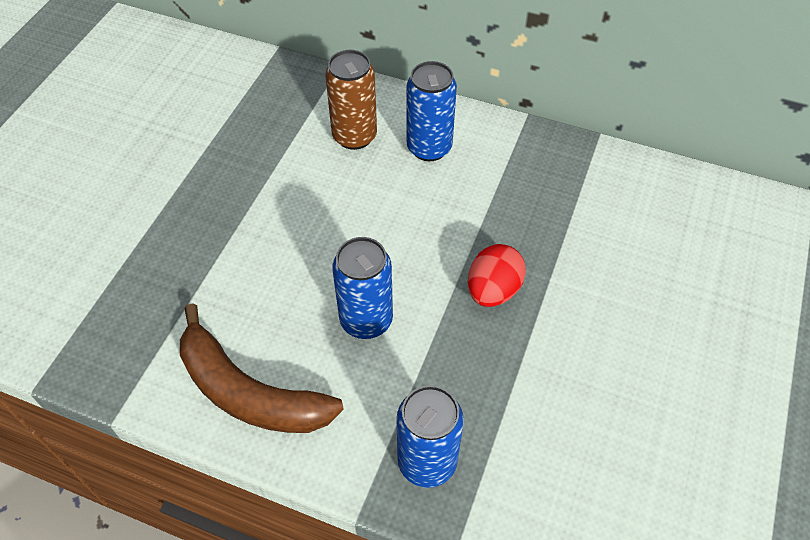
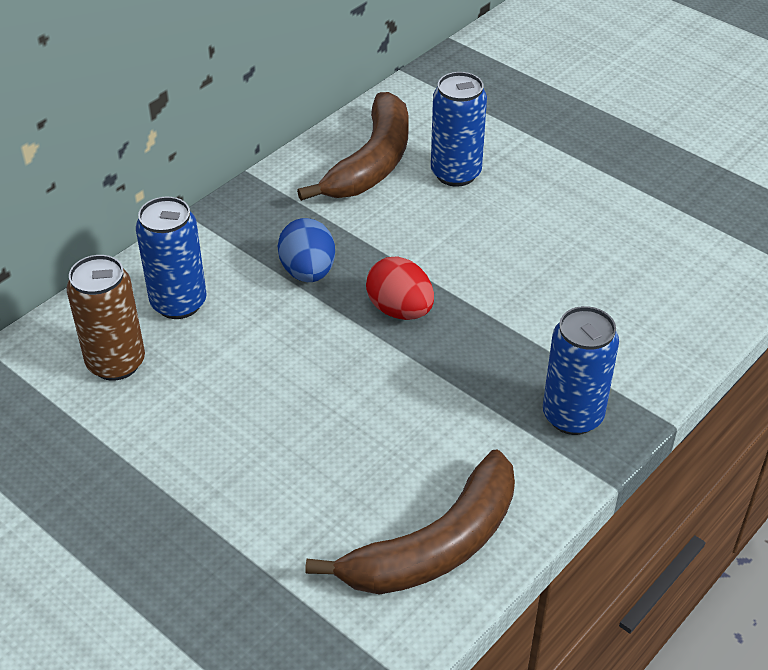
camera: 70 degrees left, 10 degrees down
blue can [332,237,393,339] -> blue can moved to [431,72,487,187]
none -> blue egg [278,218,335,282]
none -> brown banana [297,92,409,201]

